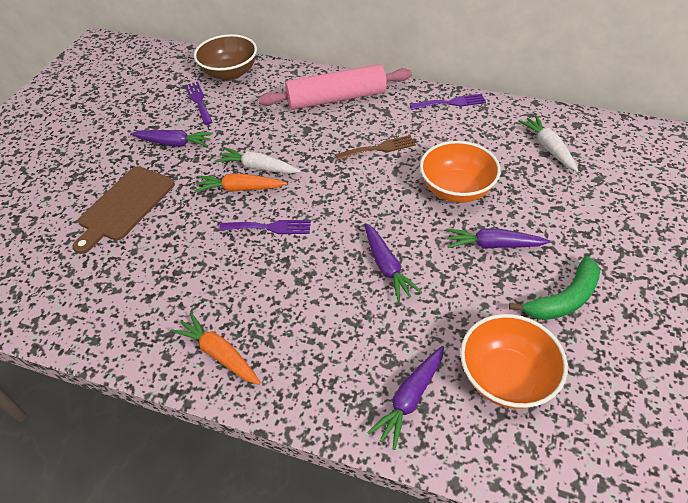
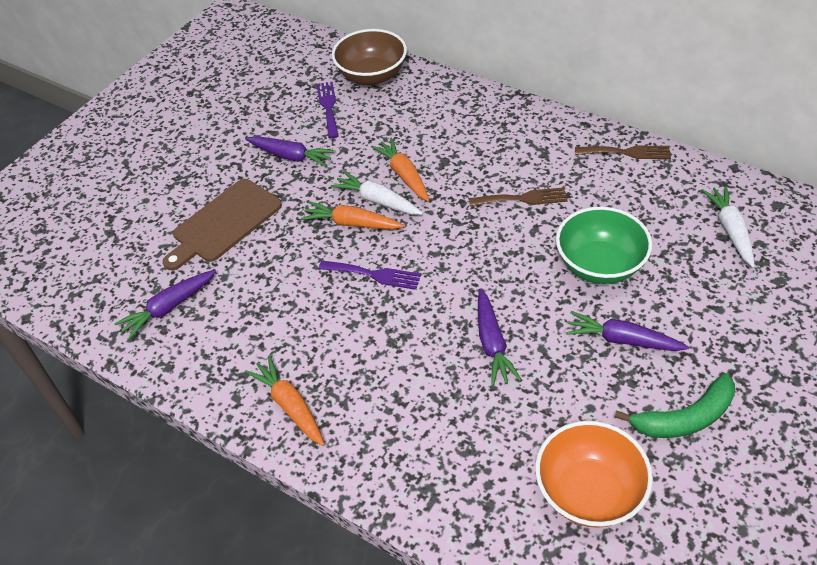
camera: 15 degrees right, 0 degrees up
pink rolling pin [258,64,412,110] -> none
purple carrot [367,346,444,450] -> purple carrot moved to [114,270,216,340]
purple fork [410,94,486,110] -> brown fork [575,145,671,159]
orange bowl [420,141,501,203] -> green bowl [556,207,652,284]
none -> orange carrot [371,137,429,202]

